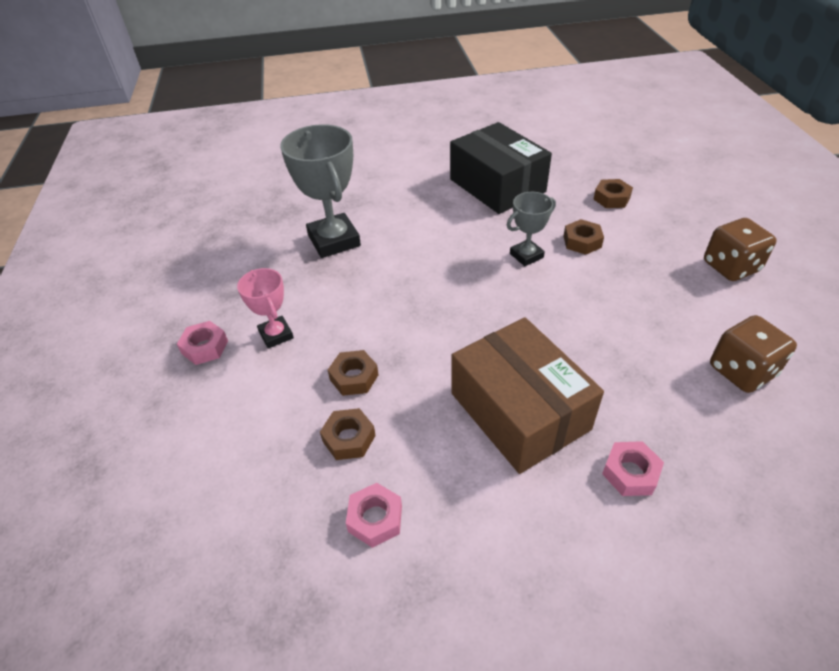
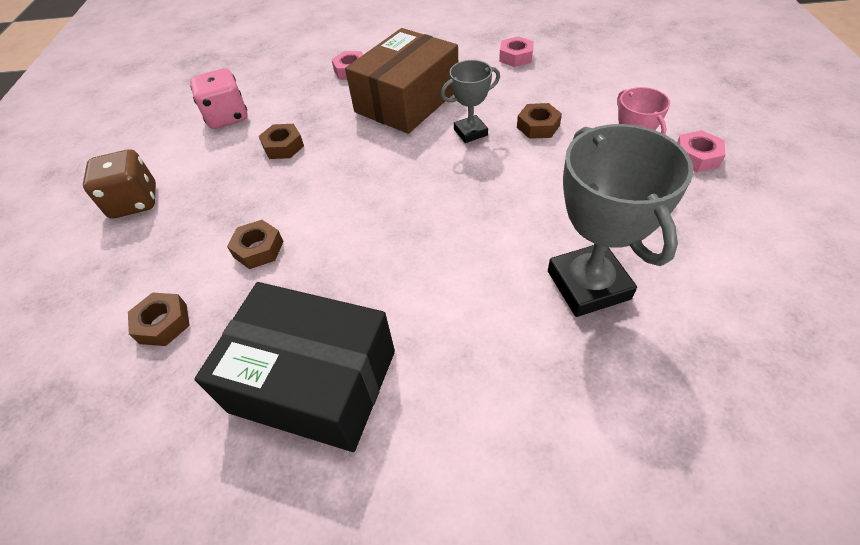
camera: 170 degrees left, 5 degrees up
brown nut [320,408,376,460] -> brown nut moved to [259,124,304,159]
black box [450,122,552,214] -> black box turned 45 degrees counterclockwise [194,282,395,452]
brown box [451,317,604,474] -> brown box turned 60 degrees clockwise [345,28,458,134]
grey trophy [507,192,556,266] -> grey trophy moved to [441,60,500,143]
brown dice [710,315,797,393] -> pink dice [190,68,248,129]

